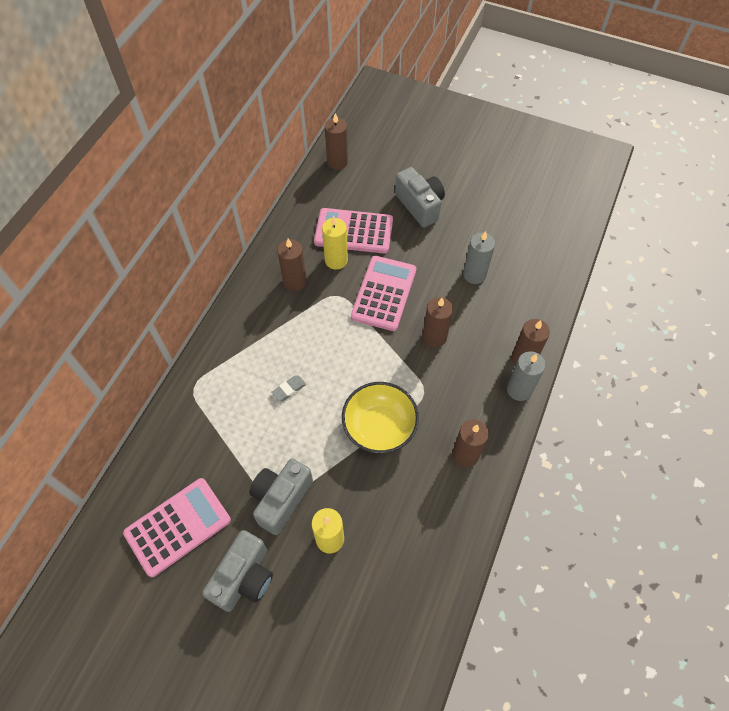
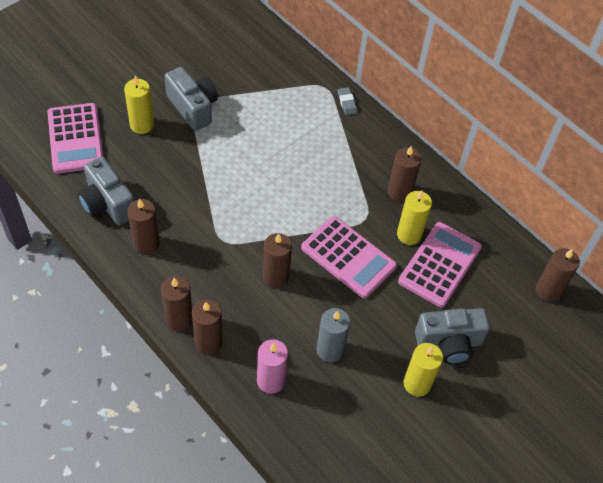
camera: 110 degrees right, 5 degrees down
pink calculator [123,478,231,577] -> pink calculator moved to [47,103,103,174]
grey camera [202,530,273,612] -> grey camera moved to [78,156,134,225]
grey eraser [271,375,306,402] -> grey eraser moved to [338,87,357,115]
yellow bowl [342,382,419,454] -> none
grey candle [507,351,546,401] -> brown candle [161,276,192,331]
none -> pink candle [257,339,288,394]
none -> yellow candle [403,343,443,396]

